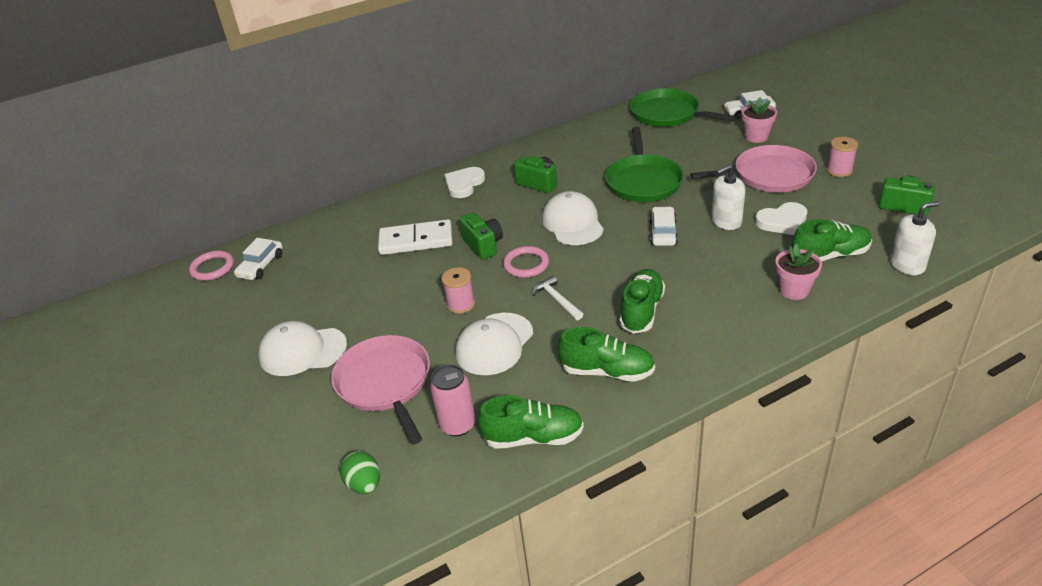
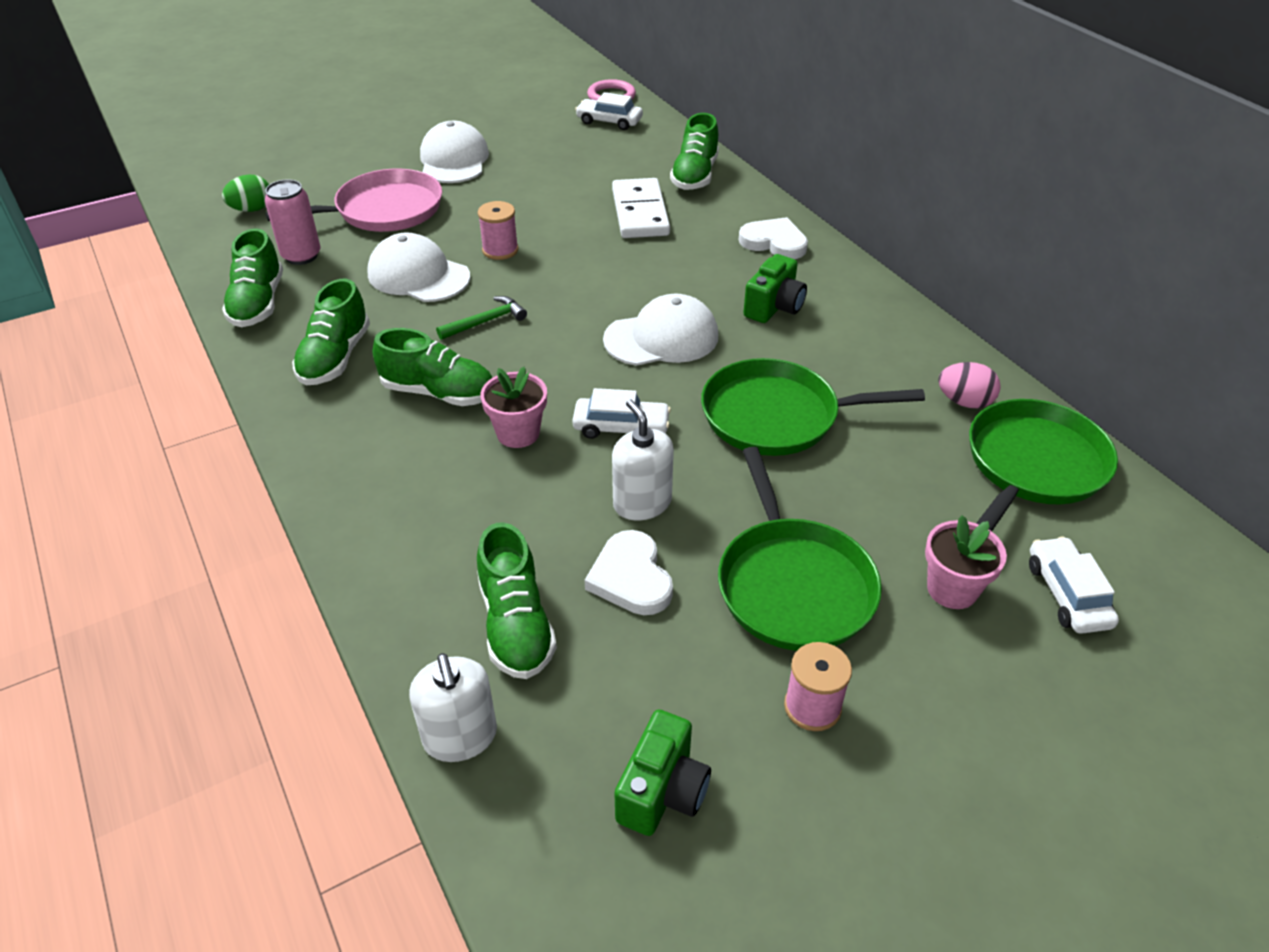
camera: 85 degrees right, 5 degrees up
green camera [459,212,503,260] -> none
pink ring [503,246,549,278] -> none
white hammer [532,275,583,320] -> green hammer [436,296,527,340]
pink pan [690,145,817,193] -> green pan [718,447,882,651]
pink flower pot [775,244,822,300] -> pink flower pot moved to [480,367,547,448]
none -> green shoe [670,113,719,190]
none -> pink egg [938,362,1001,408]

